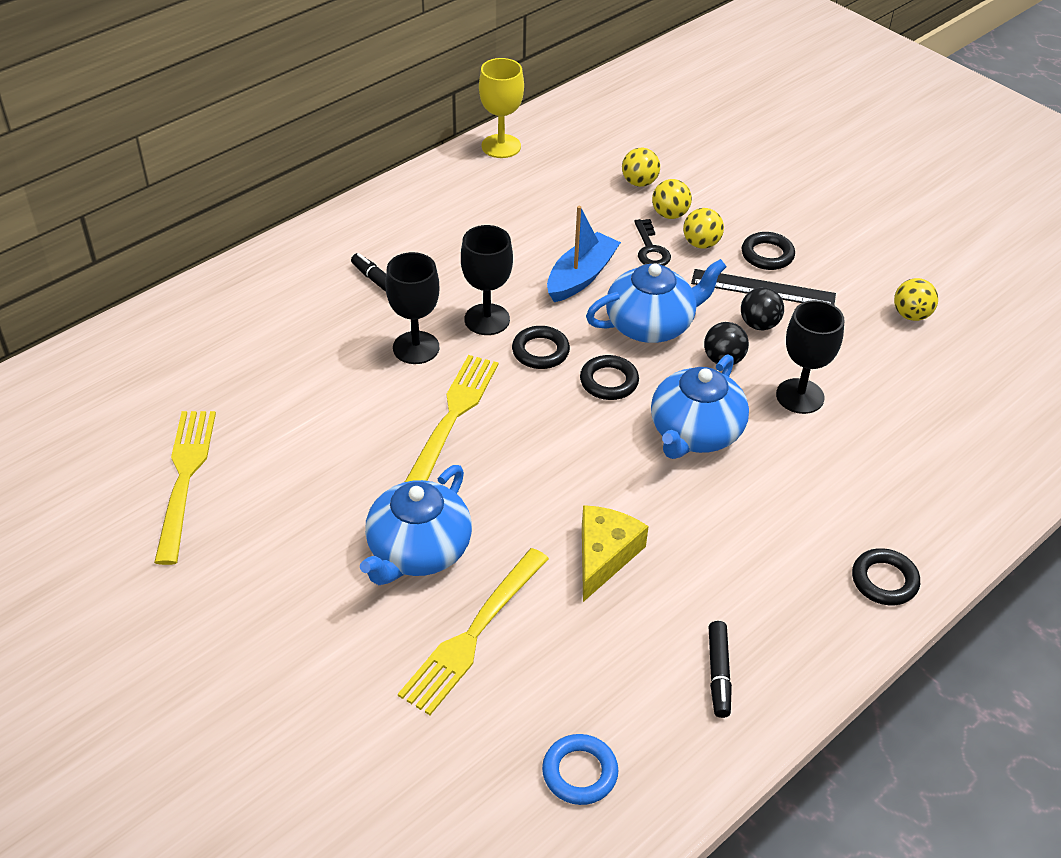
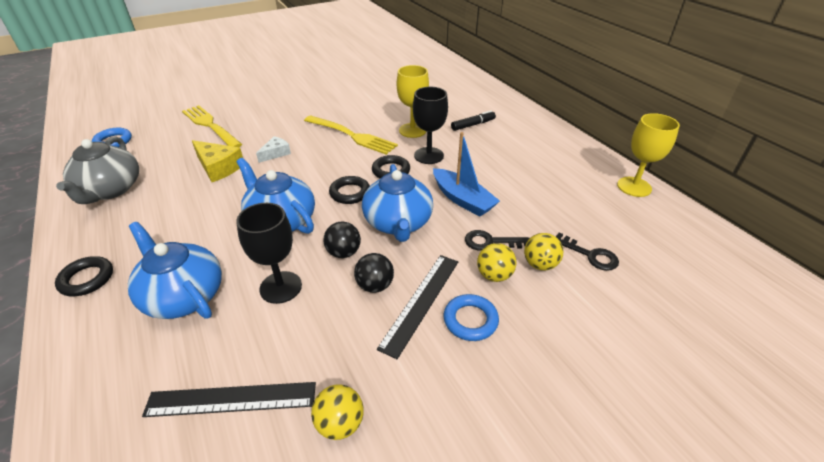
camera: 105 degrees right, 5 degrees down
yellow fork [154,411,216,565] -> none
blue teapot [360,465,472,585] -> blue teapot moved to [128,222,222,319]
black goblet [385,252,439,364] -> yellow goblet [397,65,429,138]
yellow ball [622,148,660,187] -> black key [556,233,619,271]
black marker [708,621,732,718] -> grey teapot [56,136,139,204]
black ring [741,232,795,270] -> blue ring [444,294,499,341]
none -> black ruler [142,382,316,417]
none -> white cheese [256,136,291,163]

